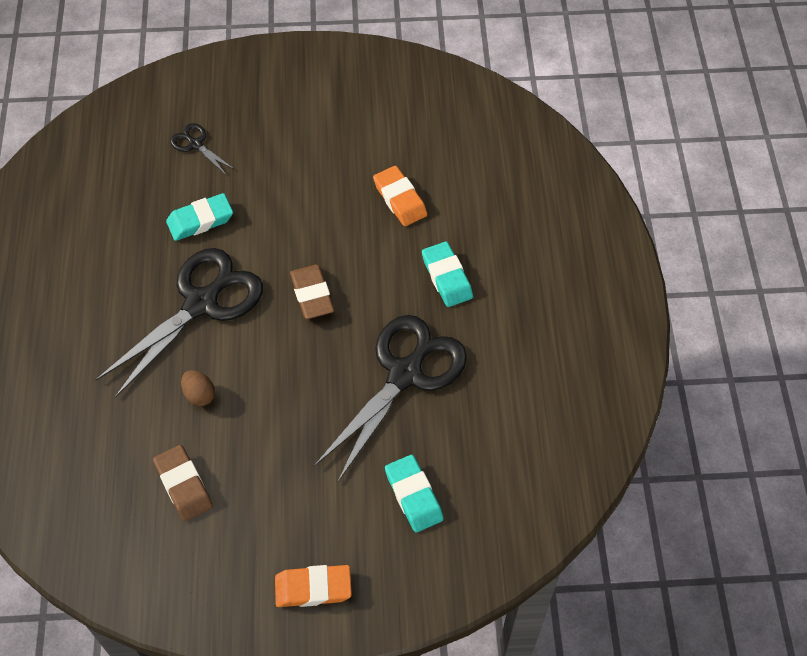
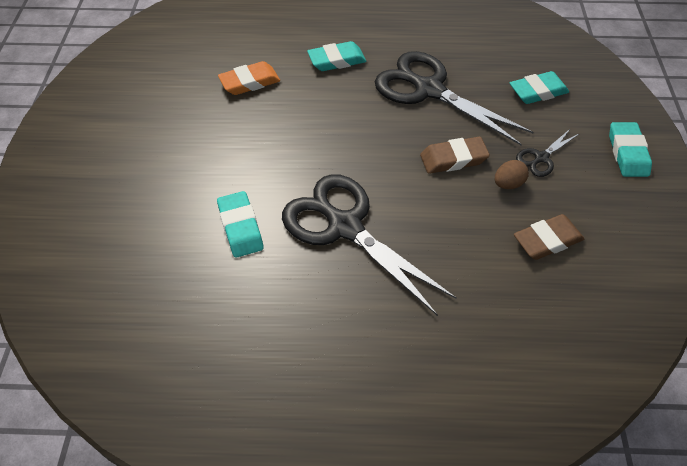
camera: 85 degrees left, 5 degrees down
black scissors [170,123,235,175] -> black scissors moved to [516,128,579,177]
brown egg [181,370,215,406] -> brown egg moved to [495,160,529,189]
orange eraser [275,565,352,607] -> turquoise eraser [609,122,652,177]
brown eraser [290,265,334,319] -> brown eraser moved to [420,137,490,174]

